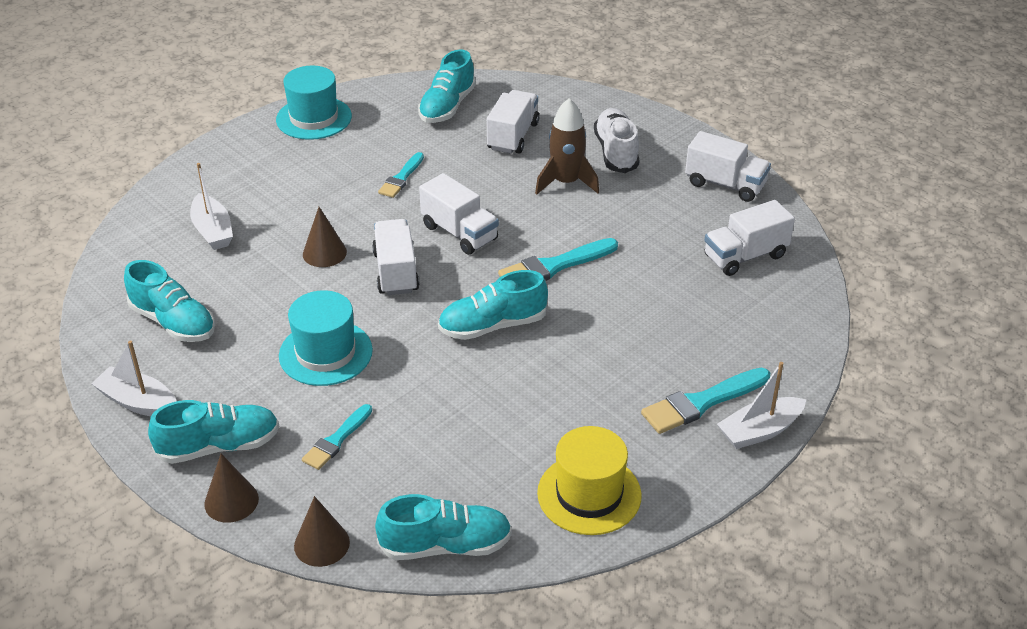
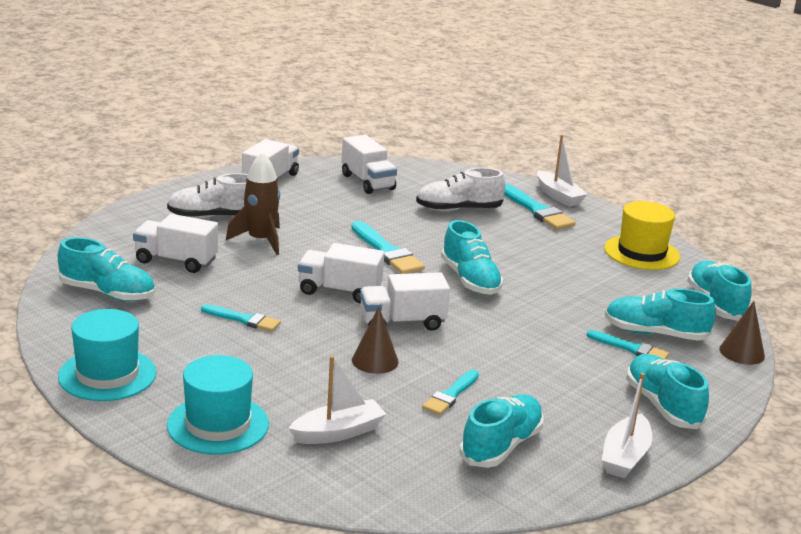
camera: 95 degrees left, 15 degrees down
brown cone [204,454,259,522] -> none
turquoise hat [279,290,373,386] -> turquoise hat moved to [167,355,269,455]
white truck [419,173,499,255] -> white truck turned 120 degrees counterclockwise [298,243,384,304]
none -> white shoe [416,168,505,211]
none -> turquoise brush [422,370,479,415]
none -> turquoise shoe [605,289,716,341]

